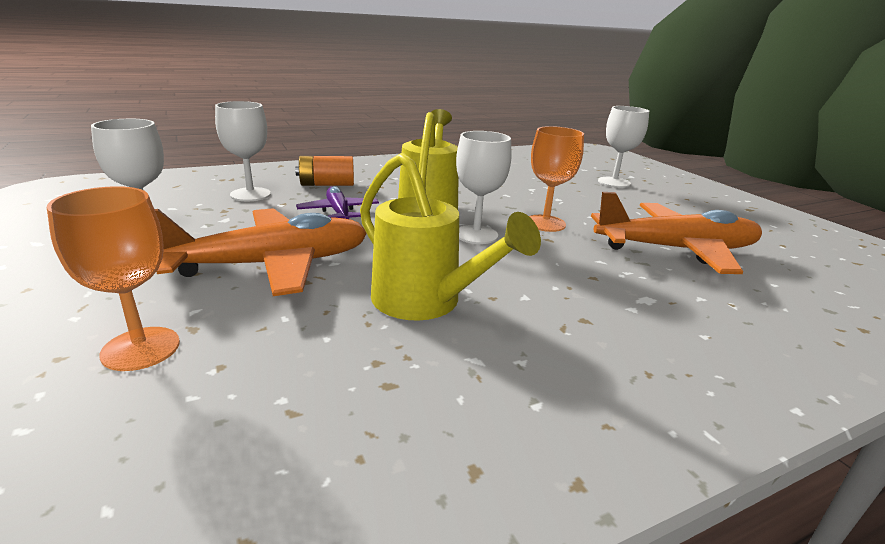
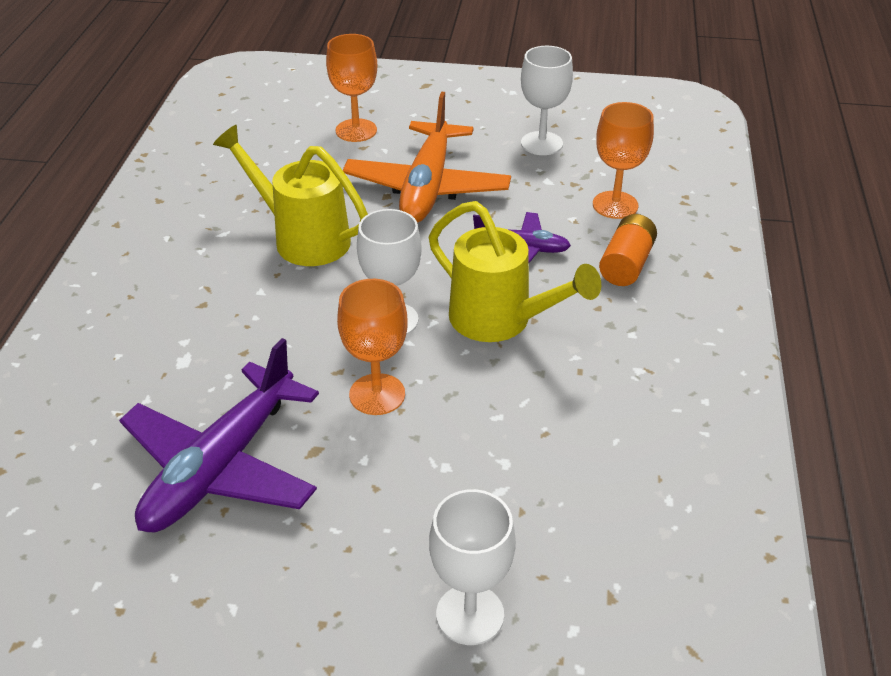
camera: 125 degrees right, 15 degrees up
white goblet [215,101,271,201] -> orange goblet [593,102,654,219]
yellow watering can [360,153,541,321] -> yellow watering can turned 45 degrees clockwise [213,125,368,266]
orange plane [591,192,762,274] -> purple plane [119,338,319,532]

